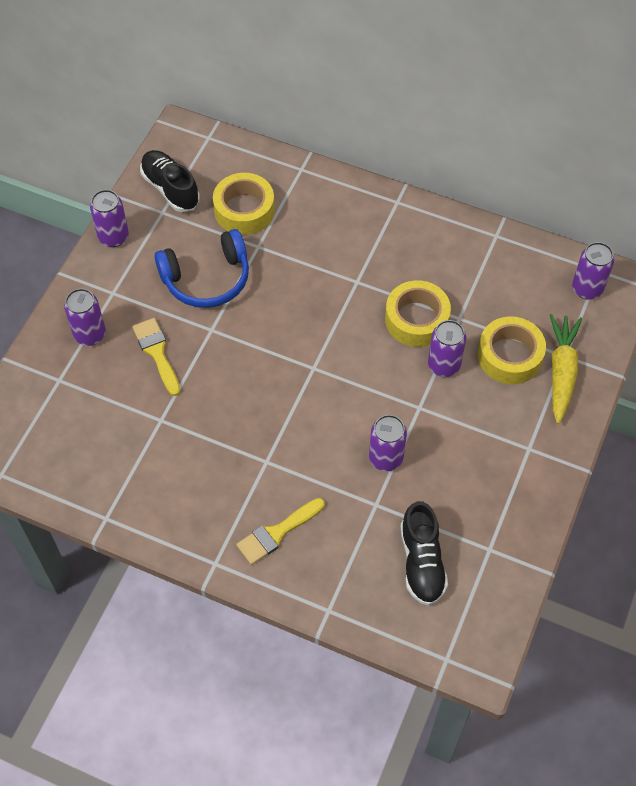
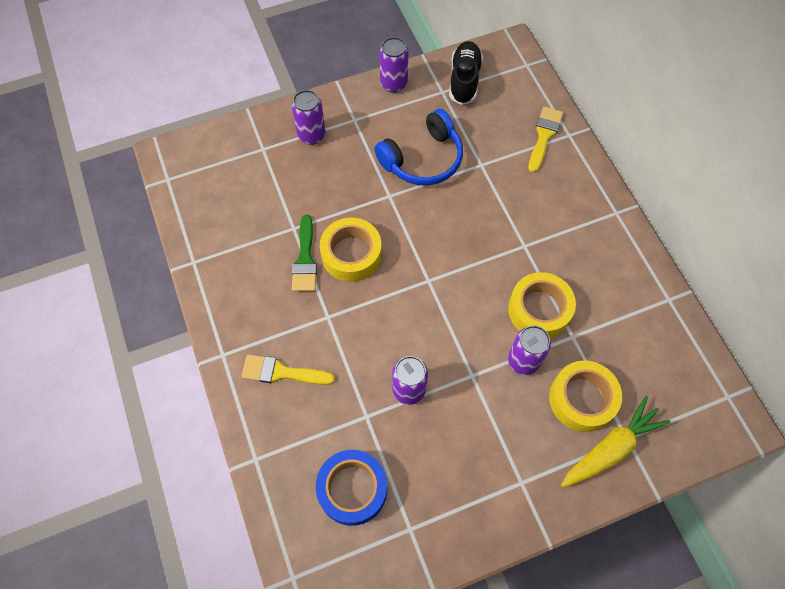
camera: 45 degrees right, 5 degrees up
yellow brush [132,318,181,396] -> yellow brush moved to [528,106,563,173]
blue headphones [155,229,249,308] -> blue headphones turned 60 degrees counterclockwise [374,109,463,186]
yellow tape [213,173,275,235] -> yellow tape moved to [320,218,382,282]
black shoe [400,501,448,606] -> blue tape [316,450,387,526]
purple can [572,242,614,300] -> none
none -> green brush [292,215,317,292]

